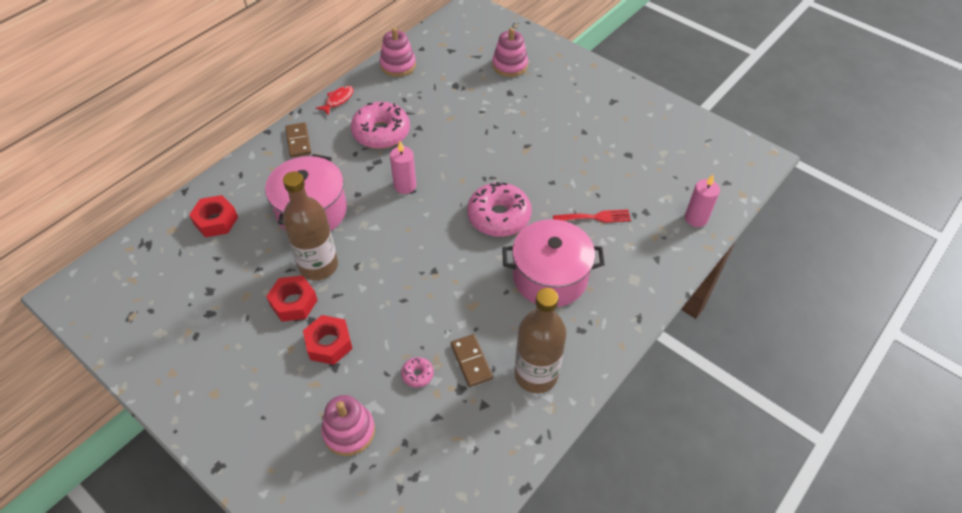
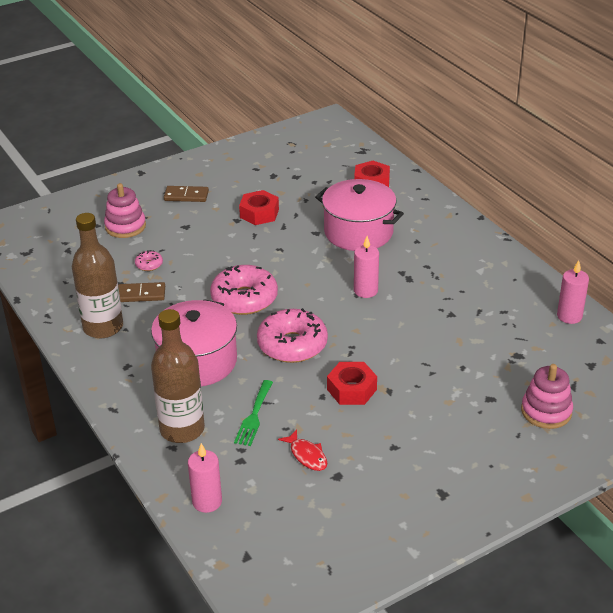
camera: 110 degrees right, 15 degrees down
brown bottle [282,172,338,280] -> brown bottle moved to [151,309,205,443]
brown domino [285,122,311,157] -> brown domino moved to [164,186,209,202]
red nut [303,315,353,365] -> red nut moved to [327,362,377,405]
red fish [316,86,354,116] -> red fish moved to [278,429,327,471]
pink donut [351,102,410,149] -> pink donut moved to [210,265,278,315]
pink stacking toy [380,28,416,77] -> pink candle [557,260,589,324]
red fork [553,209,631,223] -> green fork [234,380,273,446]

